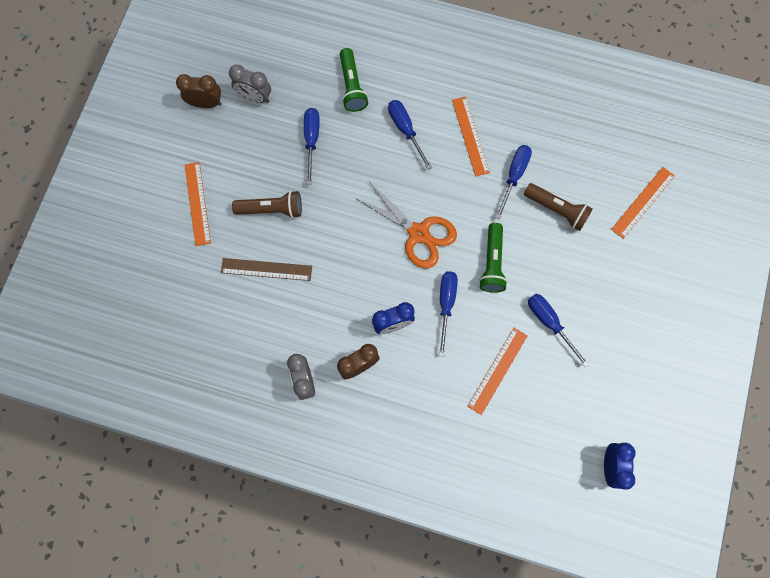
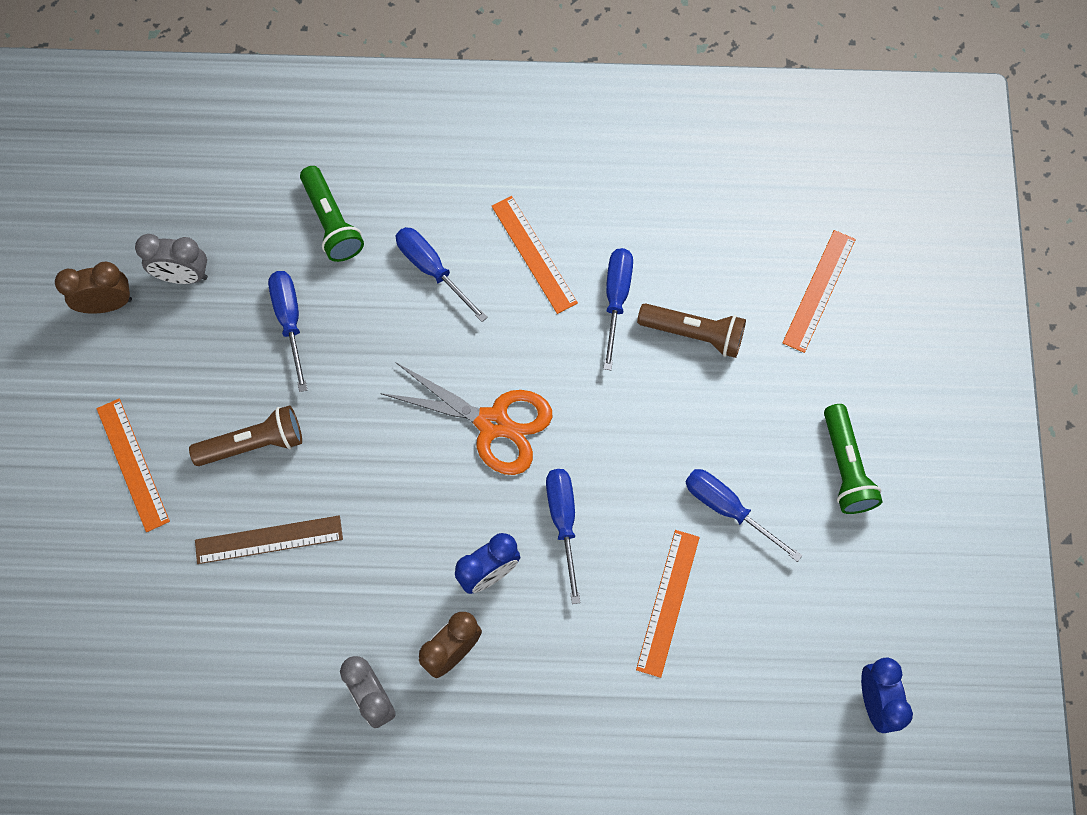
camera: 15 degrees left, 5 degrees down
green flashlight [479,223,508,293] -> green flashlight moved to [824,404,883,514]

